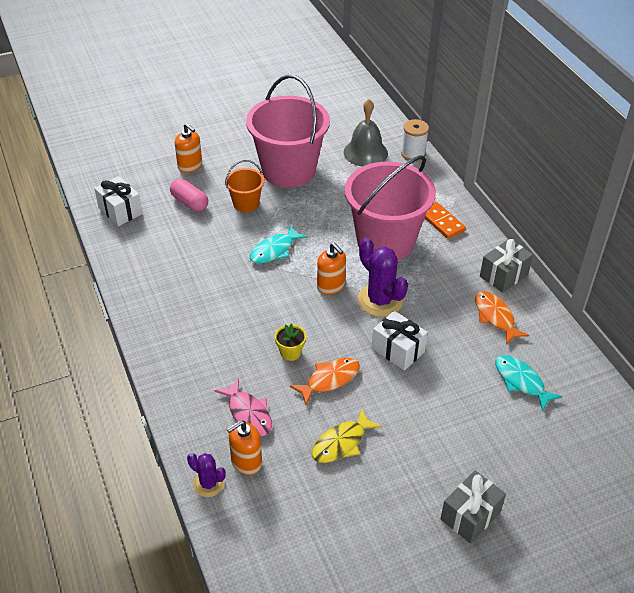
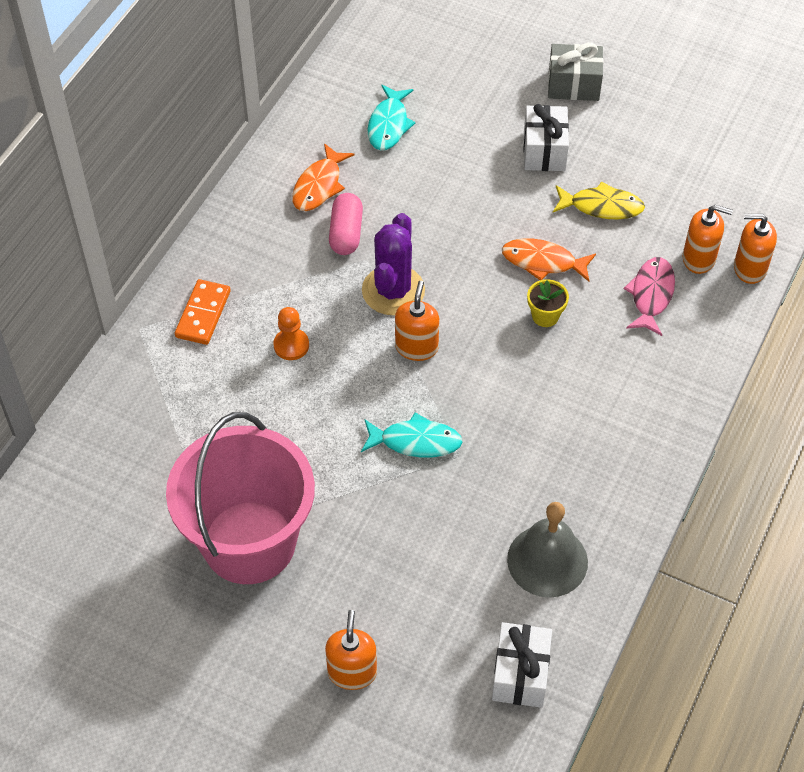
camera: 130 degrees left, 10 degrees up
pink capsule [170,179,208,212] -> pink capsule moved to [329,193,363,255]
purple cactus [187,453,226,497] -> orange soap dispenser [734,214,777,284]
orange bucket [225,160,264,212] -> none
grey bell [344,99,388,166] -> grey bell moved to [507,502,588,598]
pink bucket [345,155,436,260] -> orange pawn [273,307,309,360]
white gift [372,311,428,371] -> white gift moved to [523,104,569,171]
white spool [401,119,429,162] -> none
grey gift [480,239,533,293] -> none

